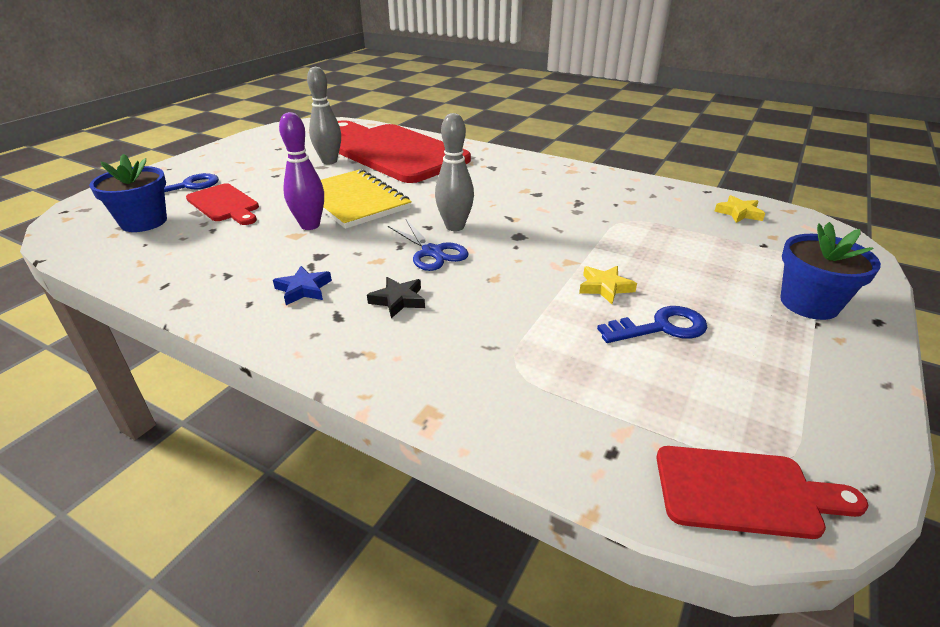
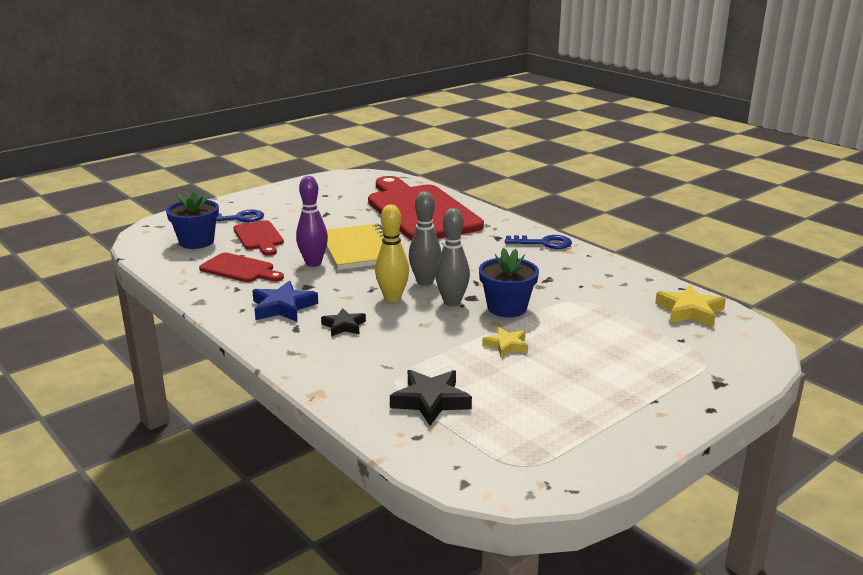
camera: 20 degrees right, 10 degrees down
blue star [273,266,332,305] -> blue star [252,281,318,322], size x1.56
grey bowling pin [307,67,341,164] -> grey bowling pin moved to [435,208,470,307]
blue scissors [388,220,469,271] -> yellow bowling pin [375,204,409,302]
blue key [597,306,707,343] -> blue key moved to [505,235,572,249]
red cutting board [656,446,869,539] -> red cutting board moved to [199,253,284,282]
yellow star [714,195,765,223] -> yellow star [655,285,726,327], size x1.56
blue flower pot [781,222,881,320] -> blue flower pot moved to [479,248,539,317]
none -> black star [390,370,472,426]

